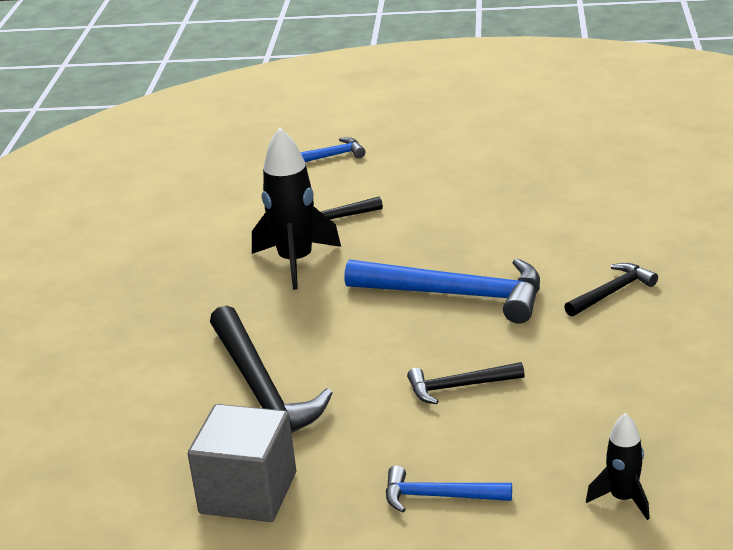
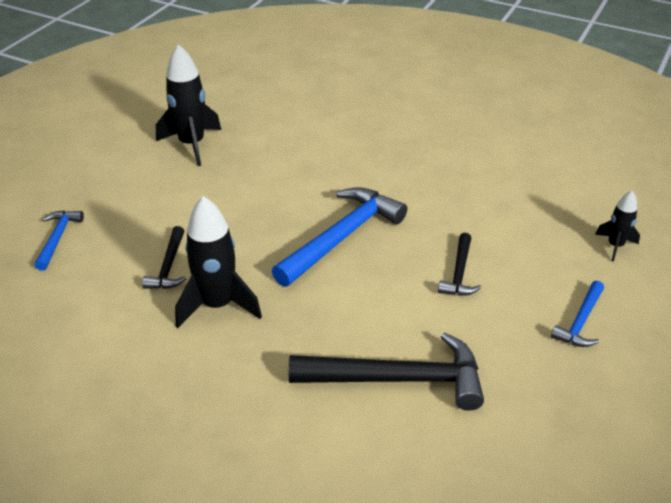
camera: 70 degrees left, 10 degrees up
grey cube [188,404,296,522] -> none
black hammer [564,263,658,317] -> none
none -> black rocket [156,44,221,166]

